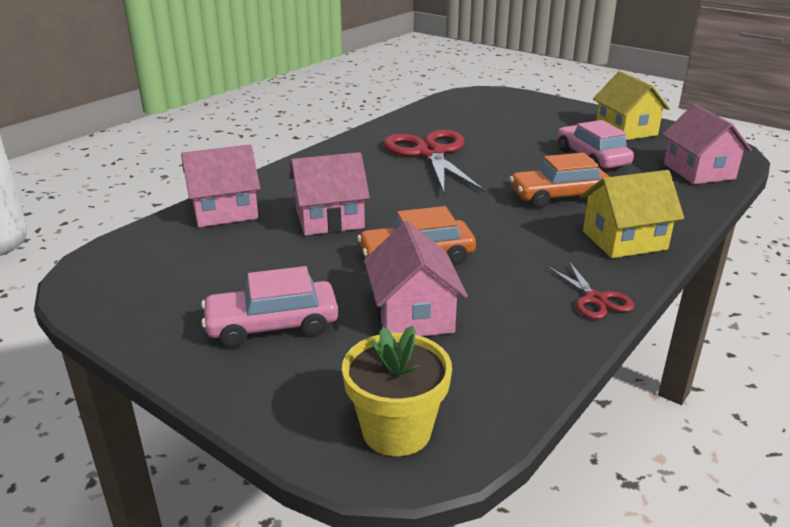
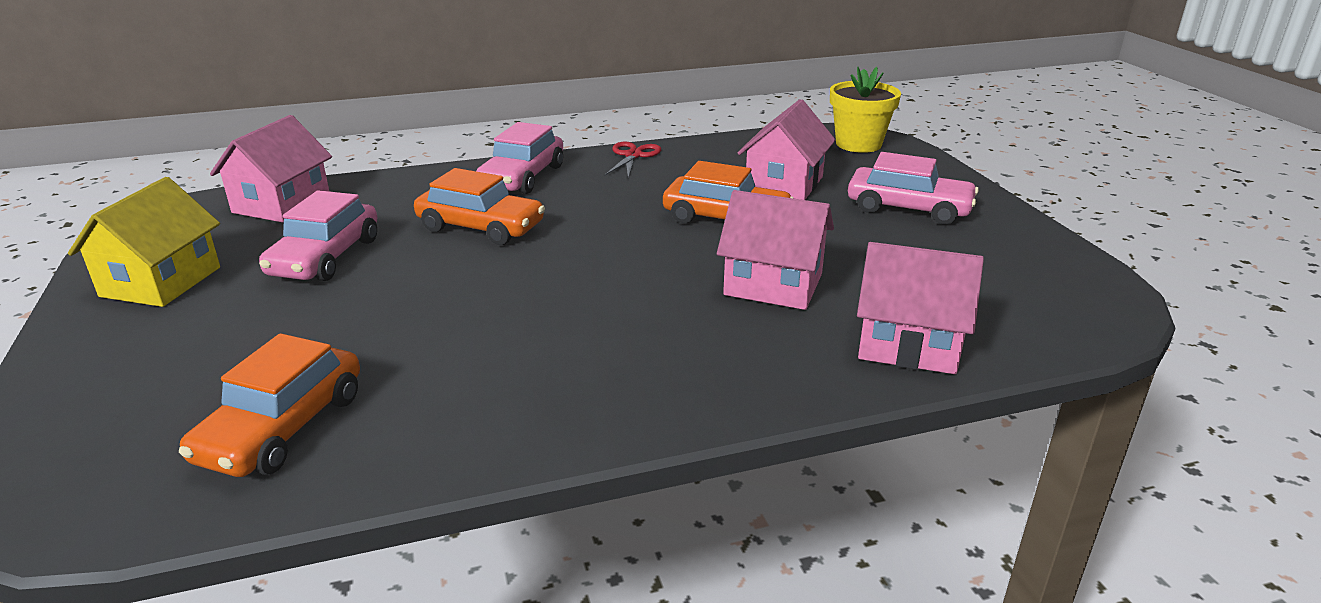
camera: 145 degrees left, 0 degrees up
red scissors [383,130,485,193] -> none
yellow house [580,170,684,258] -> pink car [476,122,563,194]
none -> orange car [179,333,360,477]

